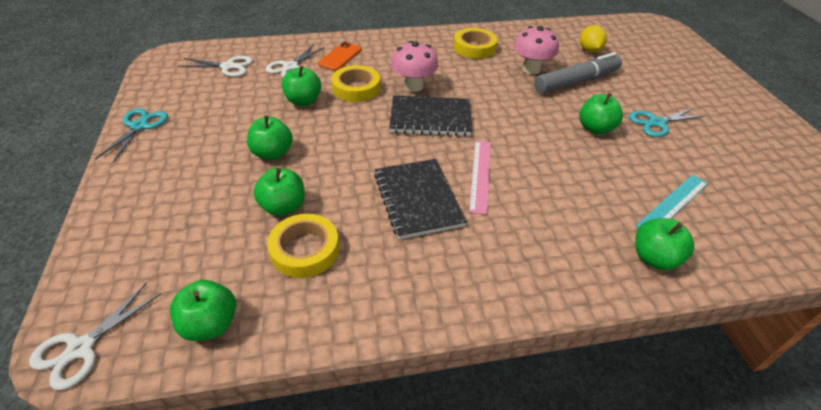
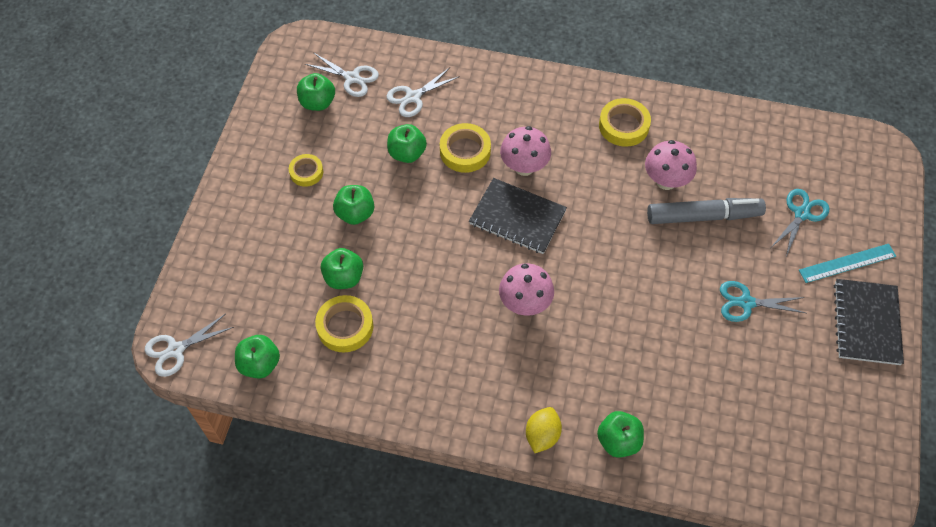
camera: 25 degrees right, 15 degrees up
turquoise scissors [95,108,168,163] -> turquoise scissors moved to [771,189,830,256]
orange phone [318,42,362,71] -> none
black notebook [374,159,467,239] -> black notebook moved to [834,279,904,365]
pink ruler [469,141,491,215] -> pink mushroom [499,263,554,316]
green apple [579,93,623,134] -> green apple moved to [297,73,335,111]
yellow lemon [580,25,607,53] -> yellow lemon moved to [526,407,562,453]
turquoise ruler [636,175,708,228] -> turquoise ruler moved to [799,244,896,283]
none -> yellow tape [289,154,323,187]

